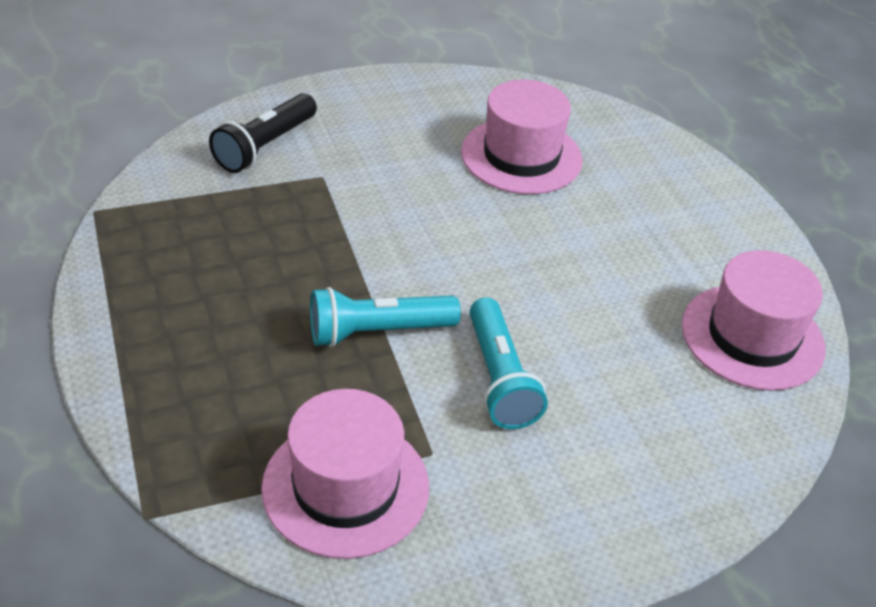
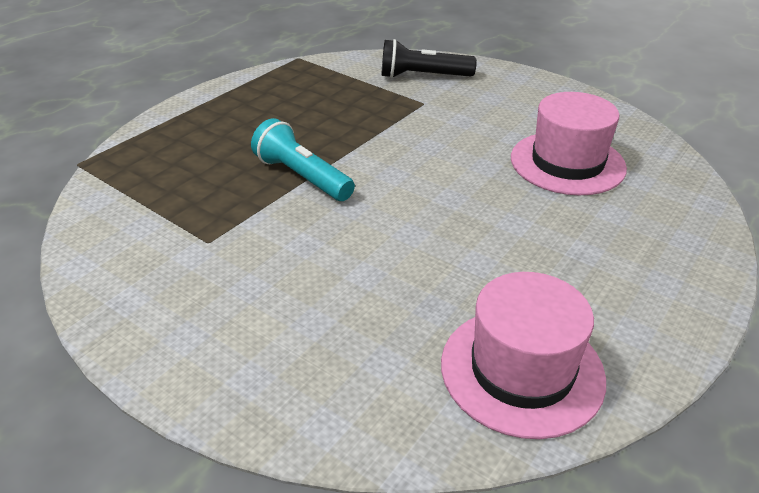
camera: 60 degrees right, 5 degrees down
pink hat [261,389,429,559] -> none
turquoise flashlight [470,297,548,429] -> none

